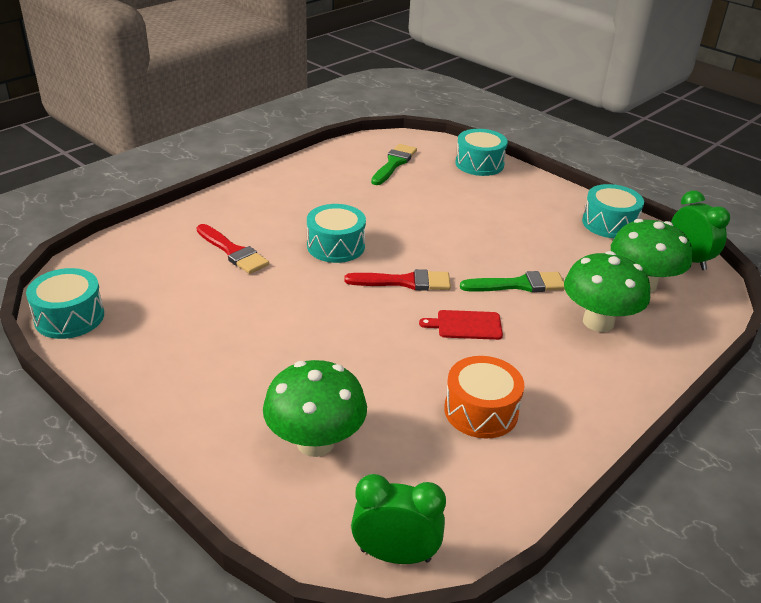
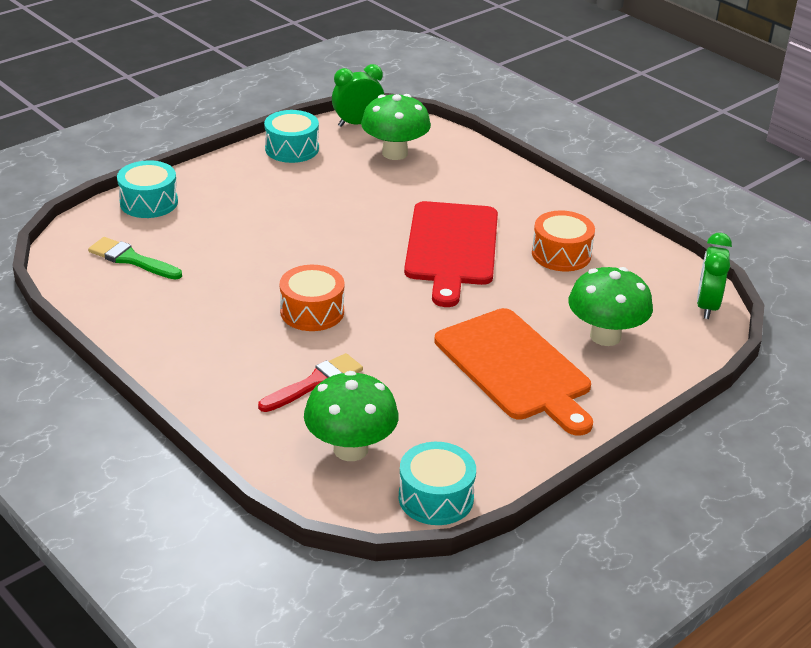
camera: 85 degrees left, 0 degrees up
turquoise drum [307,204,366,263] -> orange drum [280,265,344,331]
red brush [344,269,451,291] -> none
red cutting board [419,310,503,340] -> red cutting board [404,201,498,307], size x2.34
green brush [460,271,565,292] -> none
green mushroom [564,251,650,332] -> green mushroom moved to [304,371,399,461]
none -> orange cutting board [434,308,593,436]

